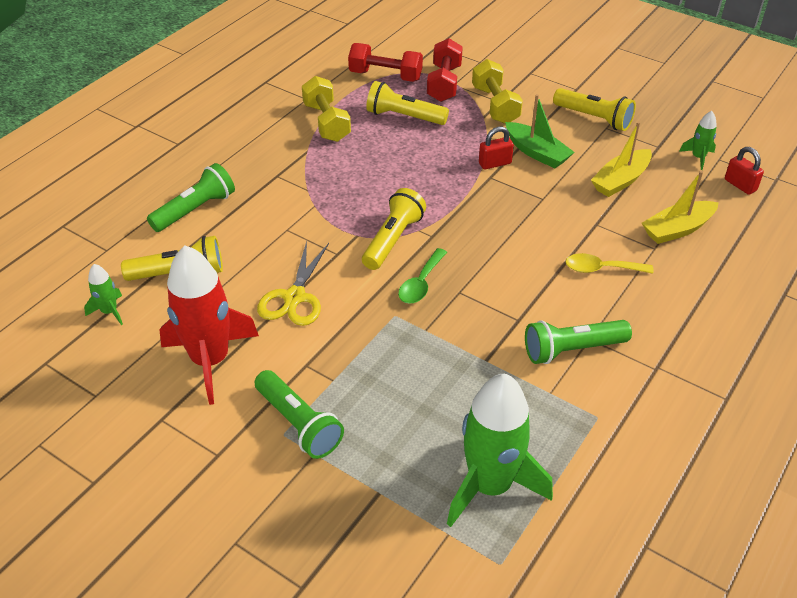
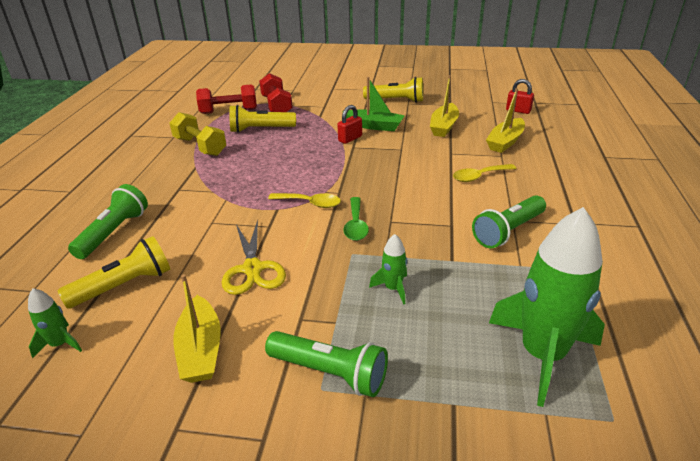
camera: 25 degrees left, 10 degrees down
red rocket [159,245,259,405] -> yellow boat [173,274,221,383]
yellow flashlight [362,188,426,270] -> yellow spoon [268,193,341,208]
yellow dumbbell [472,59,523,124] -> none
green rocket [679,111,717,170] -> green rocket moved to [369,234,407,305]

